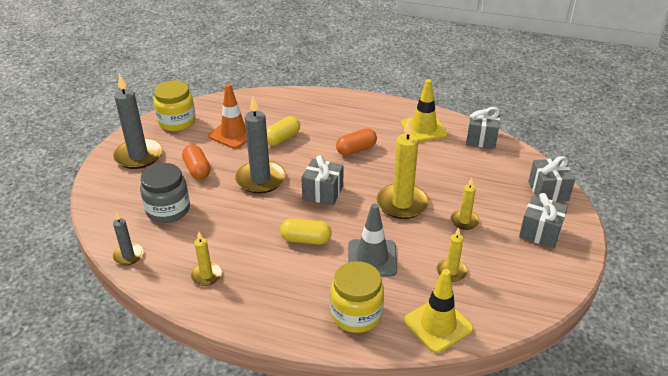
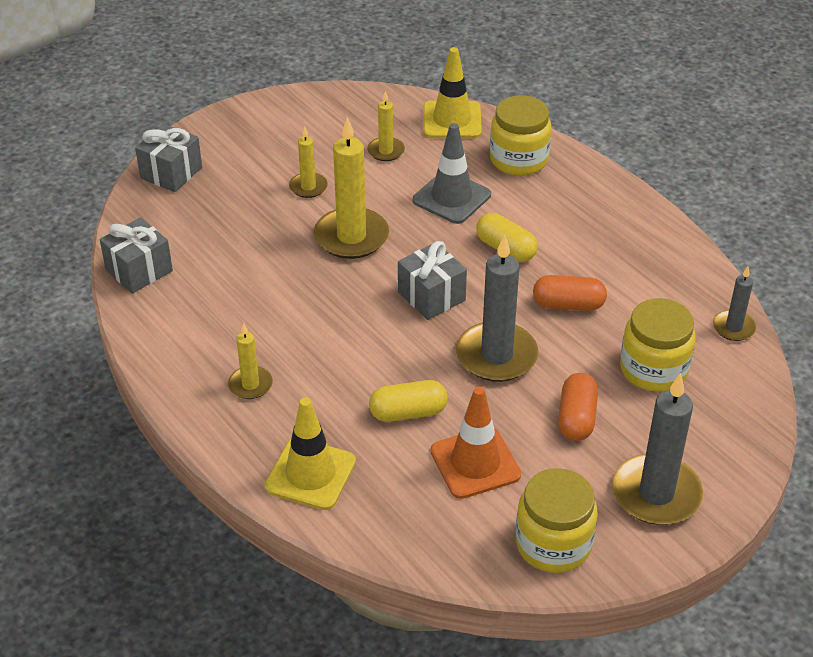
camera: 145 degrees left, 5 degrees up
grey jar [140,163,190,223] -> yellow jar [620,298,696,392]
yellow candle [190,231,222,286] -> yellow candle moved to [228,323,273,399]
orange capsule [336,128,377,156] -> orange capsule moved to [533,275,607,311]
yellow traffic cone [401,79,448,142] -> yellow traffic cone moved to [265,397,356,510]
grey gift [519,193,568,248] -> none

